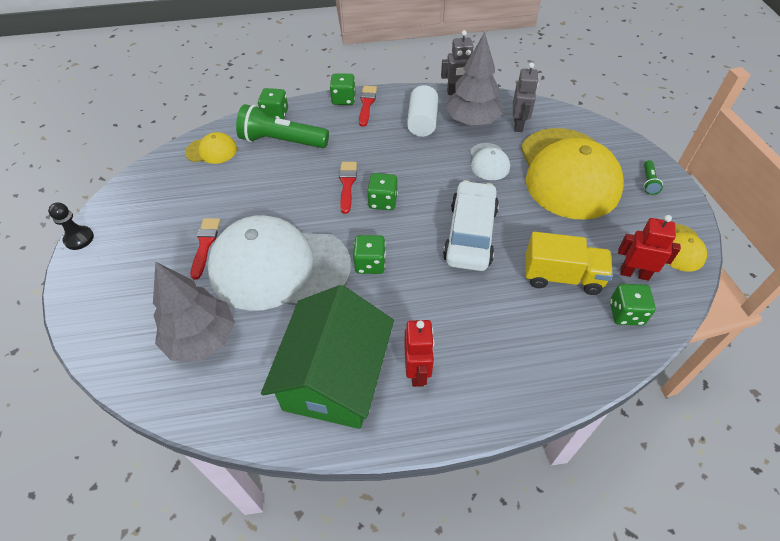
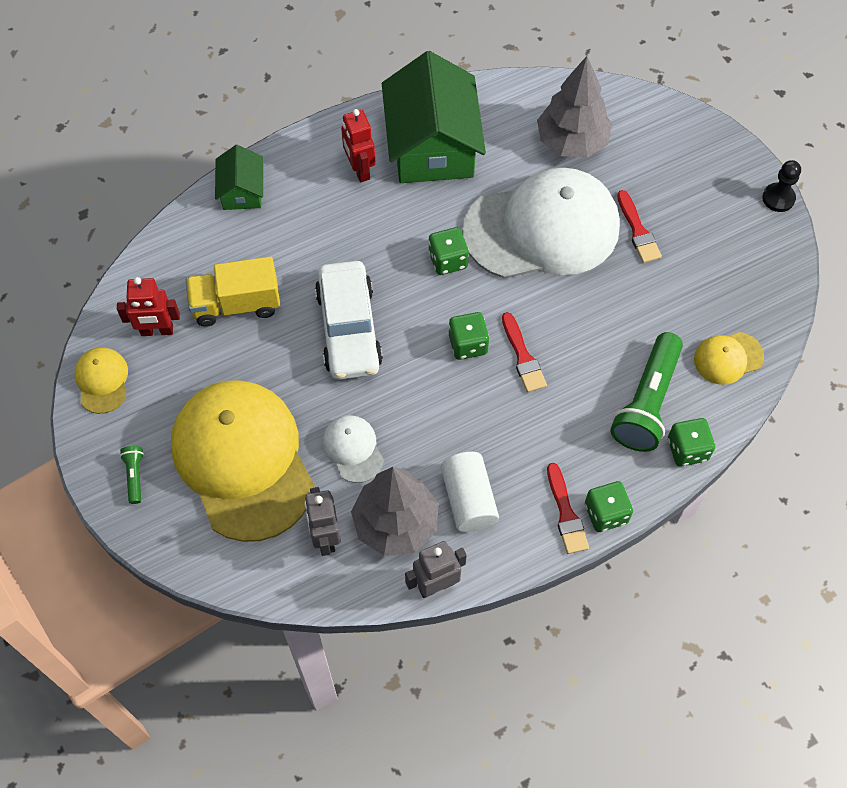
camera: 160 degrees right, 10 degrees up
green flashlight [236,104,329,148] -> green flashlight turned 120 degrees clockwise [610,332,683,452]
green dice [610,284,656,326] -> none
none -> green house [215,145,263,210]

